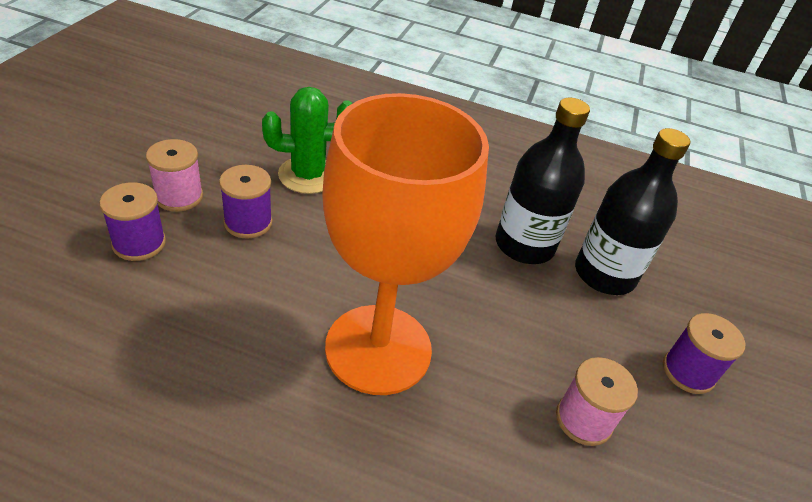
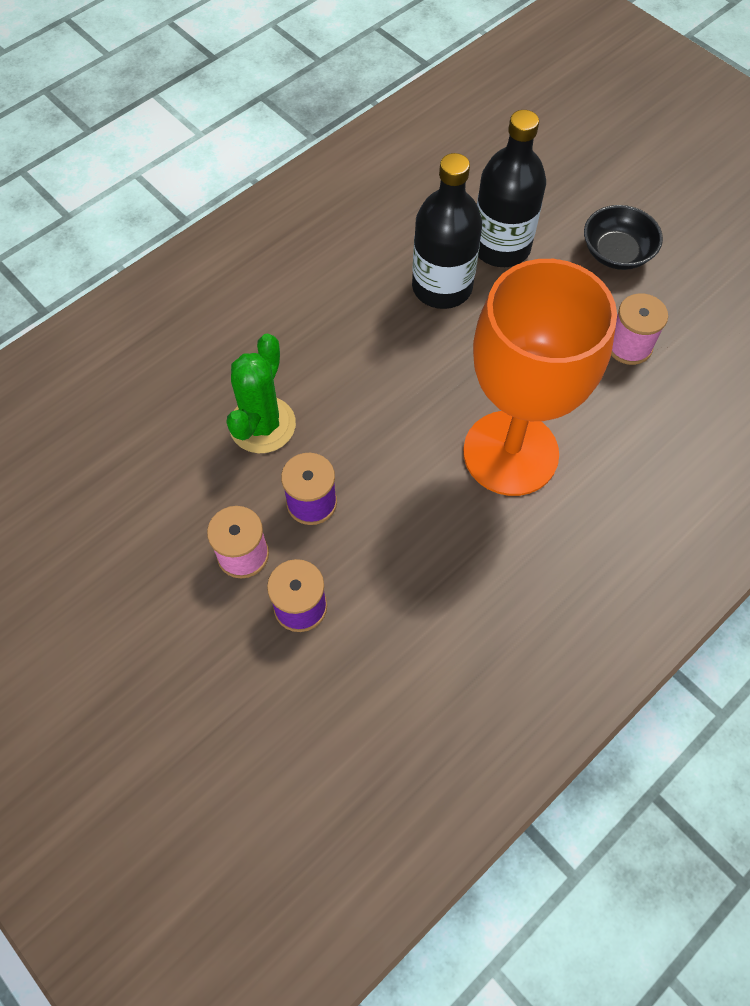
camera: 55 degrees left, 20 degrees up
purple spool [663,313,745,394] -> black bowl [584,205,663,270]

